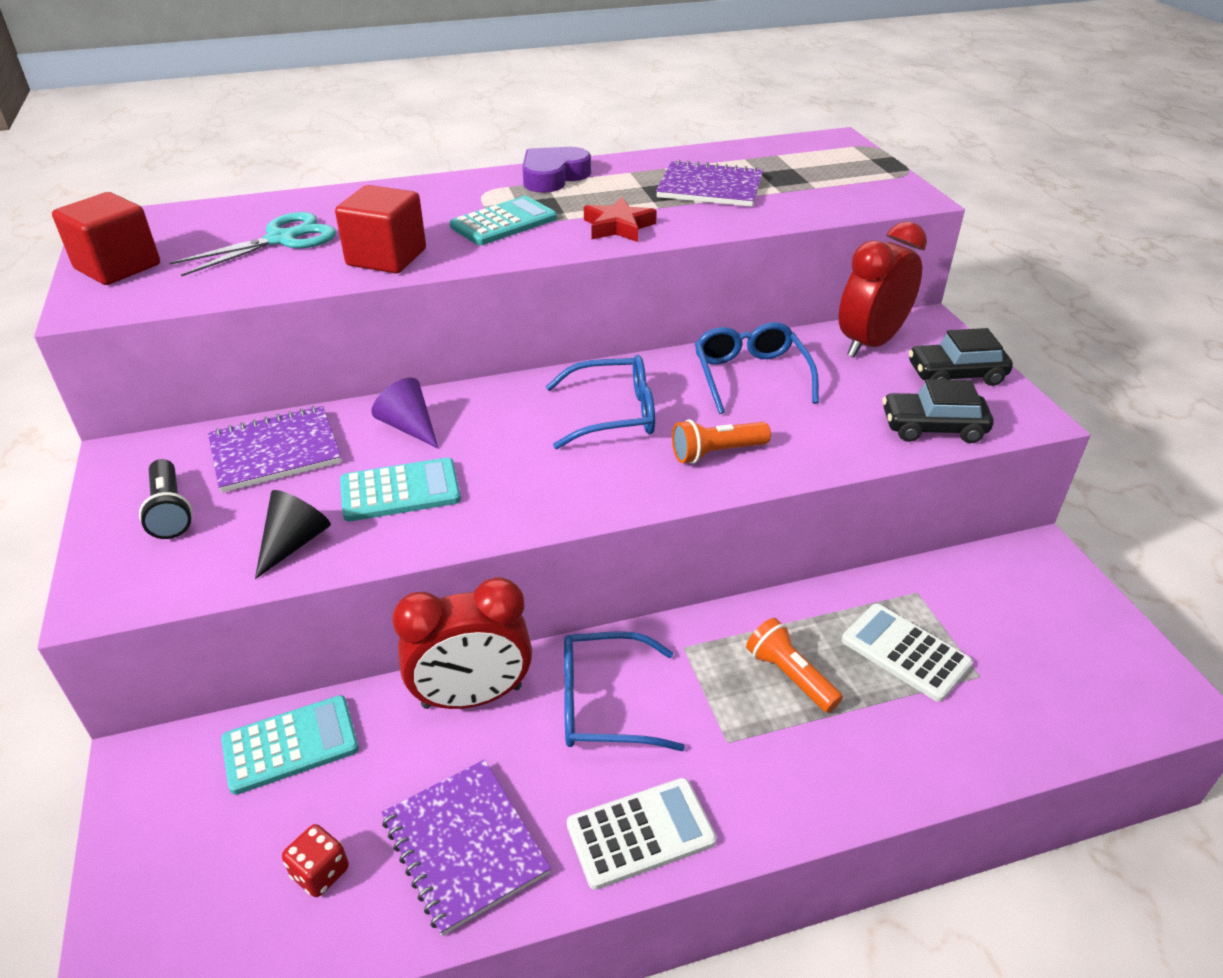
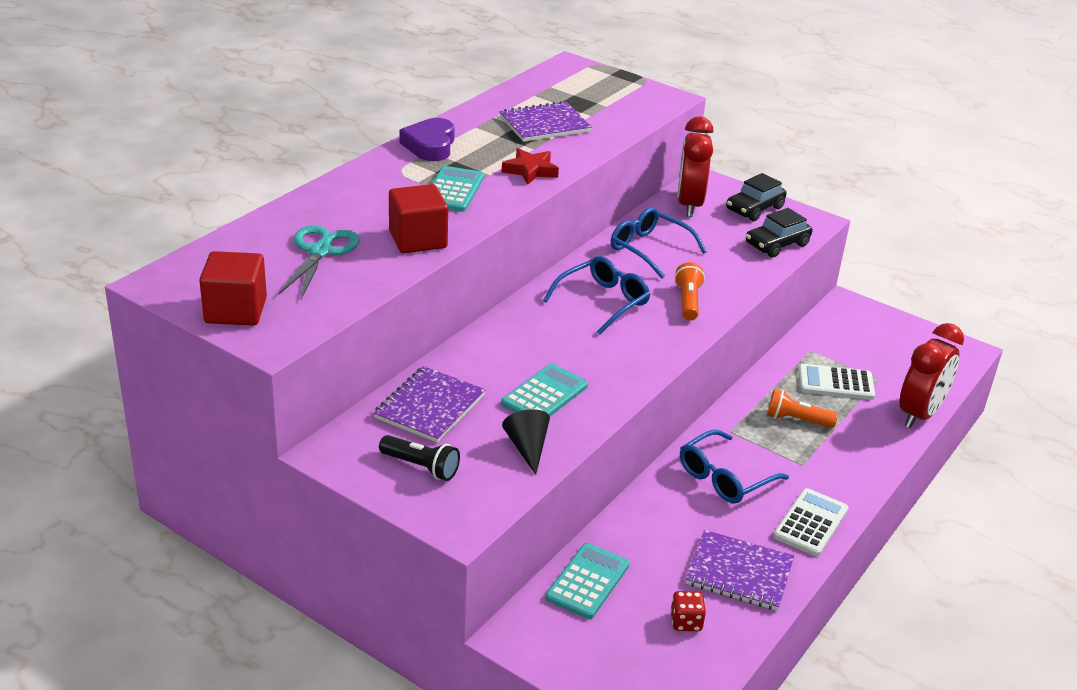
camera: 40 degrees left, 5 degrees down
purple cone [372,377,439,449] -> none
red clock [392,577,532,709] -> red clock moved to [899,323,964,428]
orange flashlight [672,419,771,464] -> orange flashlight turned 150 degrees clockwise [674,262,705,320]

